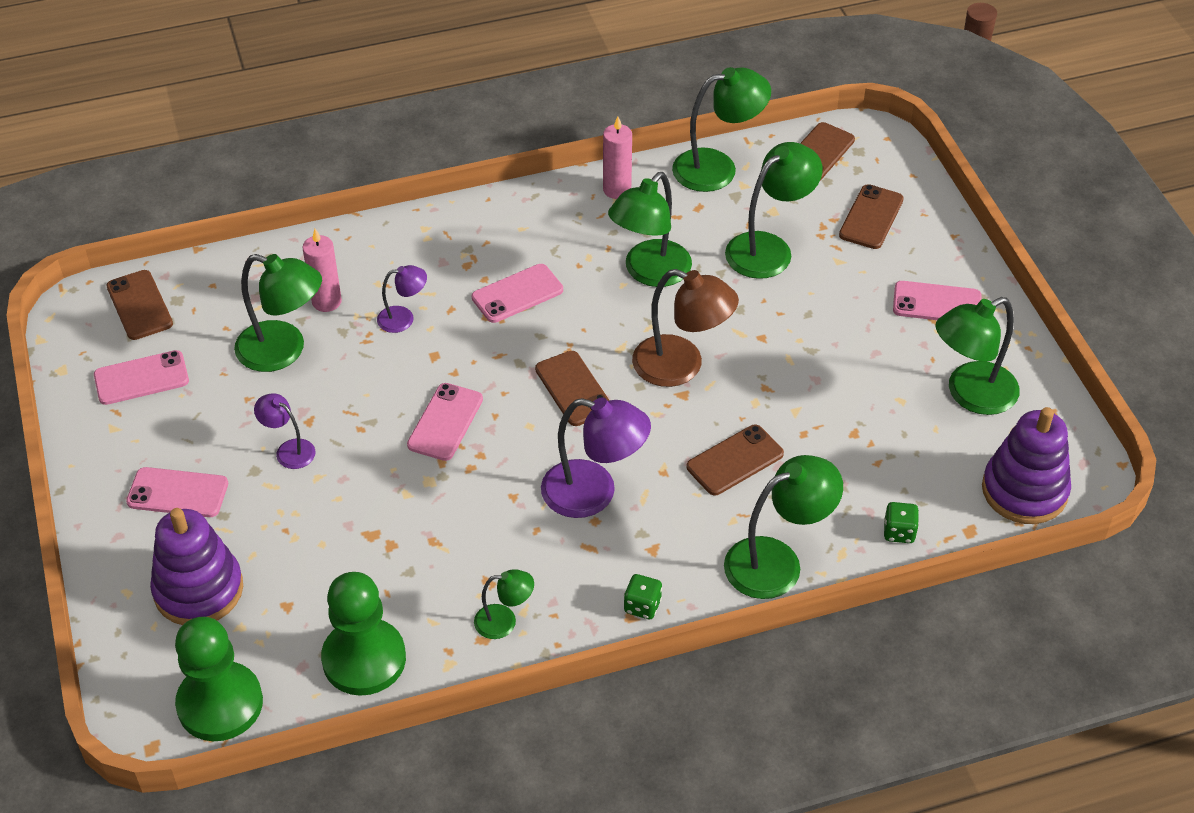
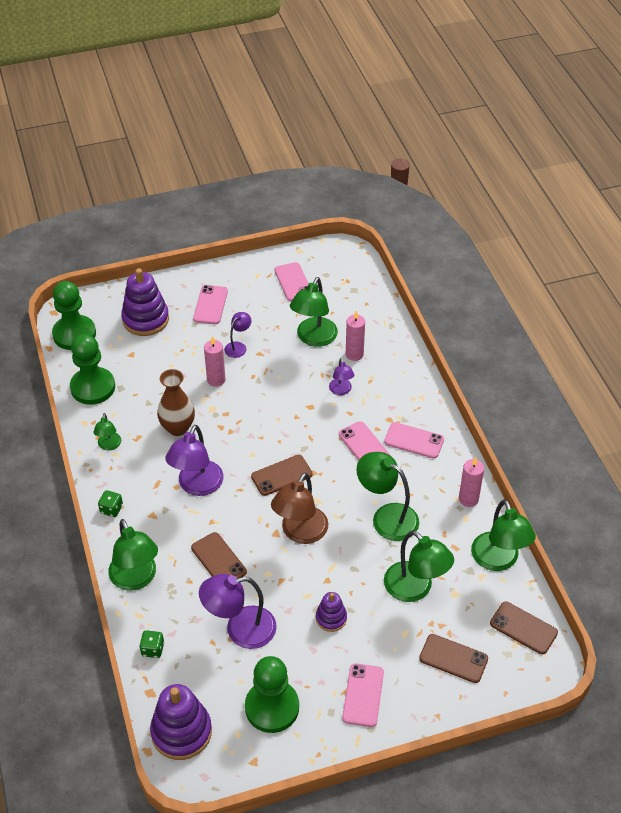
camera: 90 degrees right, 0 degrees up
brown phone [106,270,173,340] -> none
pink phone [407,383,483,461] -> pink phone moved to [384,422,444,458]
green lamp [936,297,1020,415] -> green pawn [245,656,299,733]
none -> brown vase [157,369,195,436]
none -> purple lamp [199,574,277,649]
none -> pink candle [204,336,226,387]
none -> purple stacking toy [316,592,347,632]

